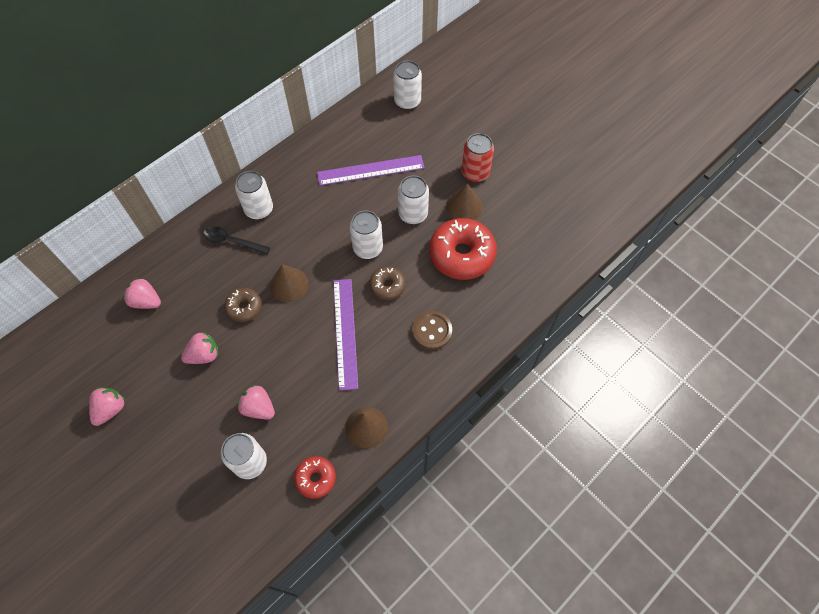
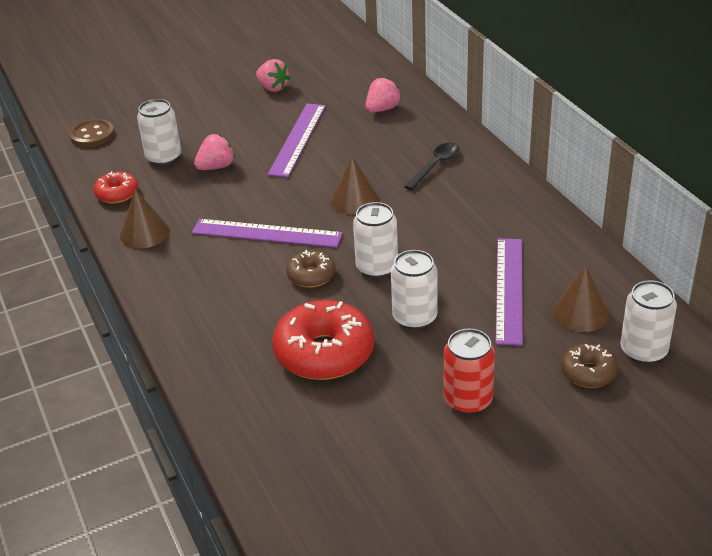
camera: 110 degrees right, 25 degrees down
pink strawberry [181,332,218,364] -> purple ruler [267,104,326,177]
brown donut [224,288,262,322] -> brown donut moved to [561,343,618,388]
white can [235,171,273,219] -> none
brown button [412,311,452,350] -> brown button moved to [69,119,115,147]
brown cone [446,183,483,220] -> brown cone moved to [552,266,609,332]

